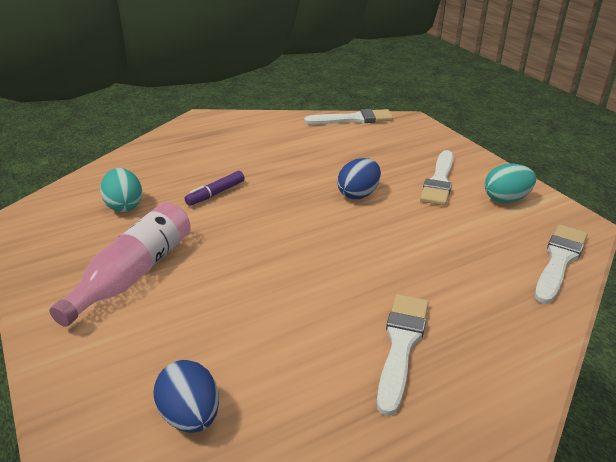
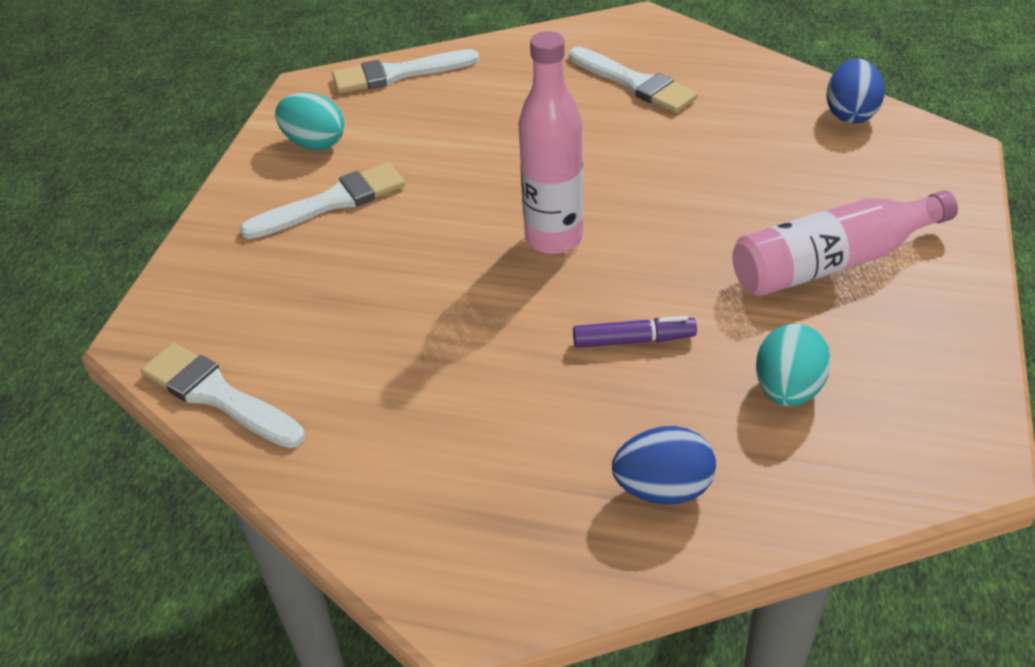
camera: 135 degrees left, 10 degrees up
blue egg [337,158,381,199] -> blue egg moved to [612,426,716,505]
white brush [377,294,429,416] -> white brush turned 105 degrees counterclockwise [569,47,698,113]
none -> pink bottle [518,31,583,254]

